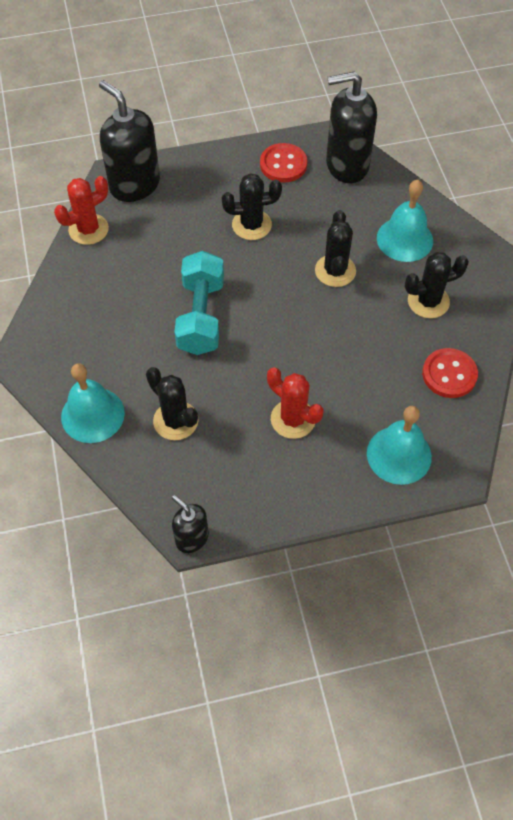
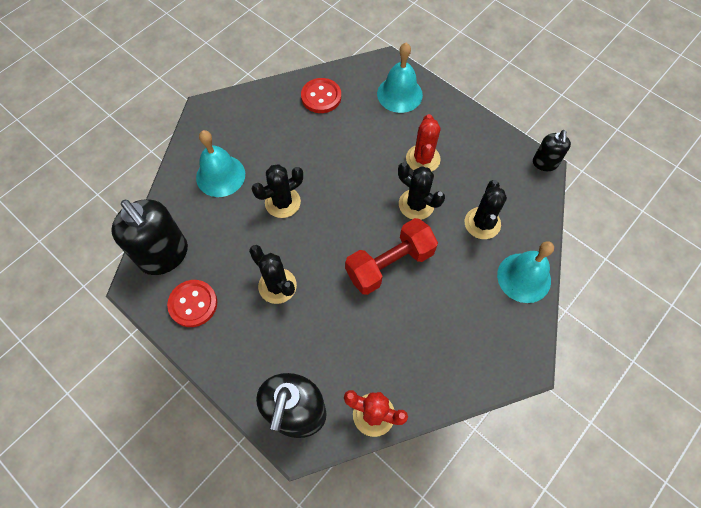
camera: 125 degrees left, 5 degrees up
turquoise dumbbell [174,251,224,355] -> red dumbbell [345,218,438,295]
black cactus [405,252,469,318] -> black cactus moved to [398,162,445,220]

